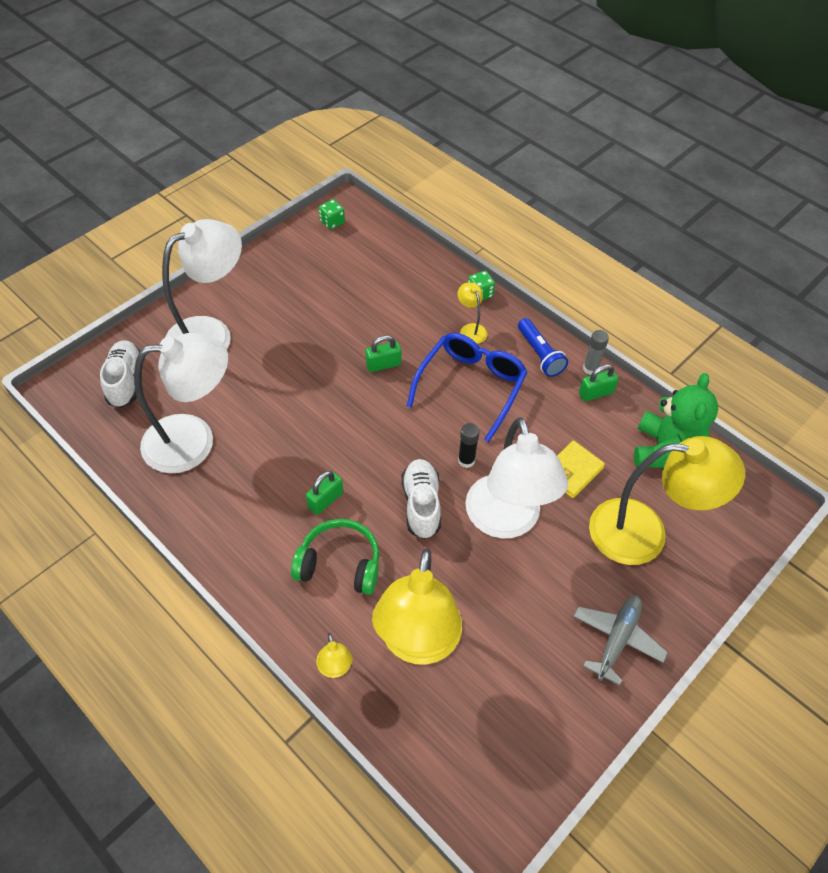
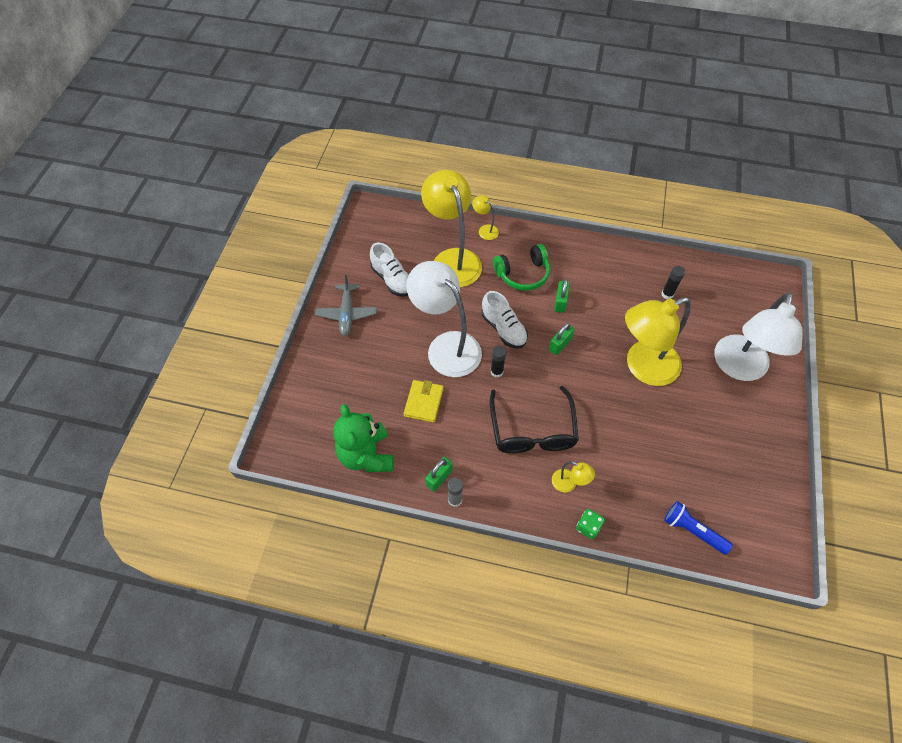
camera: 150 degrees right, 5 degrees up
white shoe [100,340,140,408] -> white shoe moved to [370,243,409,296]
white lamp [134,333,228,474] -> black glue stick [661,266,685,299]
green dice [319,199,345,230] -> none
green padlock [366,335,401,372] -> green padlock moved to [549,323,575,355]
blue glasses [407,333,528,442] -> black glasses [490,386,579,453]
blue flashlight [518,318,568,377] -> blue flashlight moved to [664,501,733,555]
yellow lamp [589,436,745,565] -> yellow lamp moved to [625,297,691,386]

